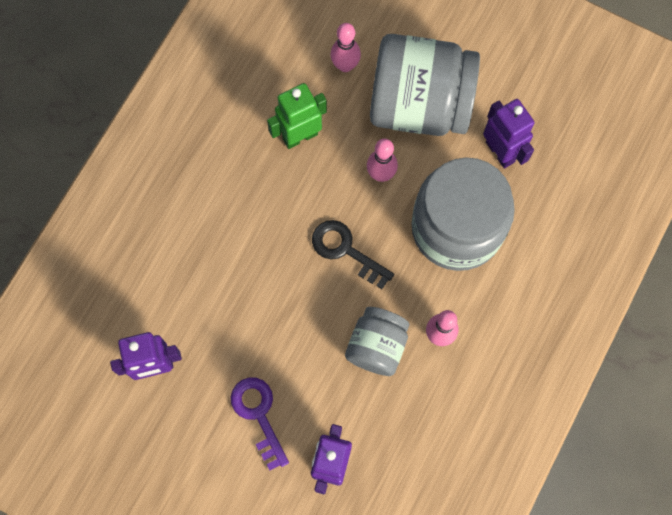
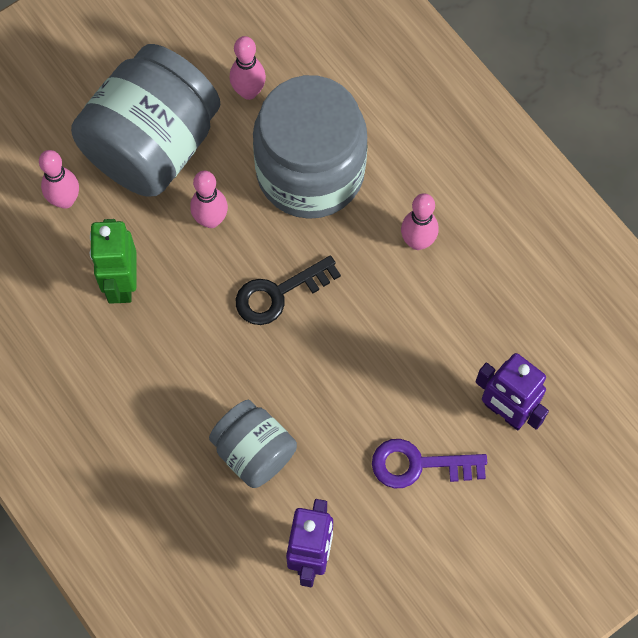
camera: 65 degrees left, 5 degrees down
grey jar [345,307,410,376] -> grey jar moved to [209,400,297,488]
purple robot [483,99,535,169] -> pink bowling pin [230,36,266,100]

